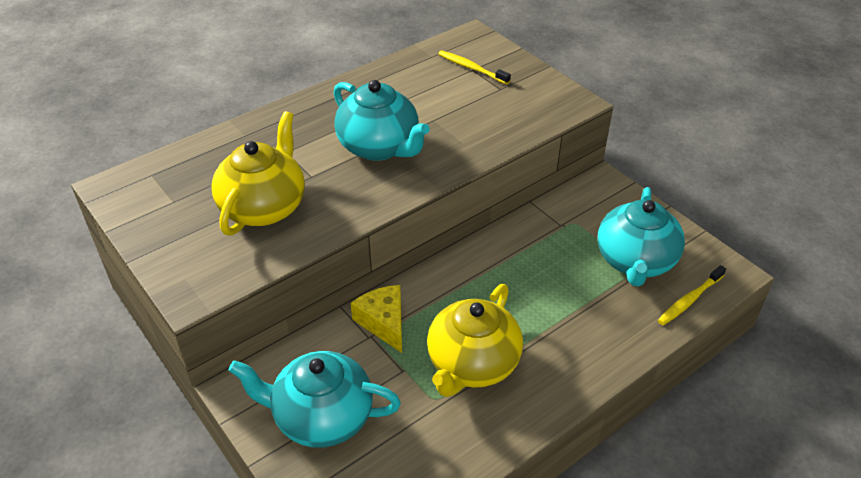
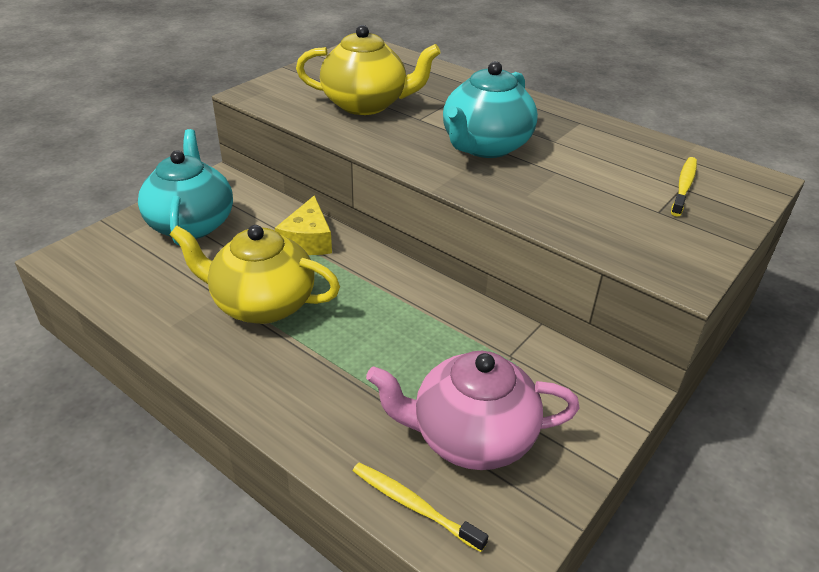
camera: 75 degrees right, 5 degrees down
yellow cheese [351,285,402,353] -> yellow cheese turned 135 degrees clockwise [275,195,332,255]
turquoise teapot [598,187,685,287] -> pink teapot [366,351,580,470]

